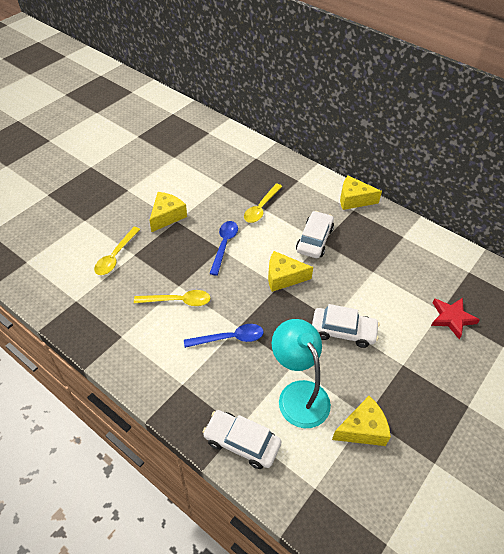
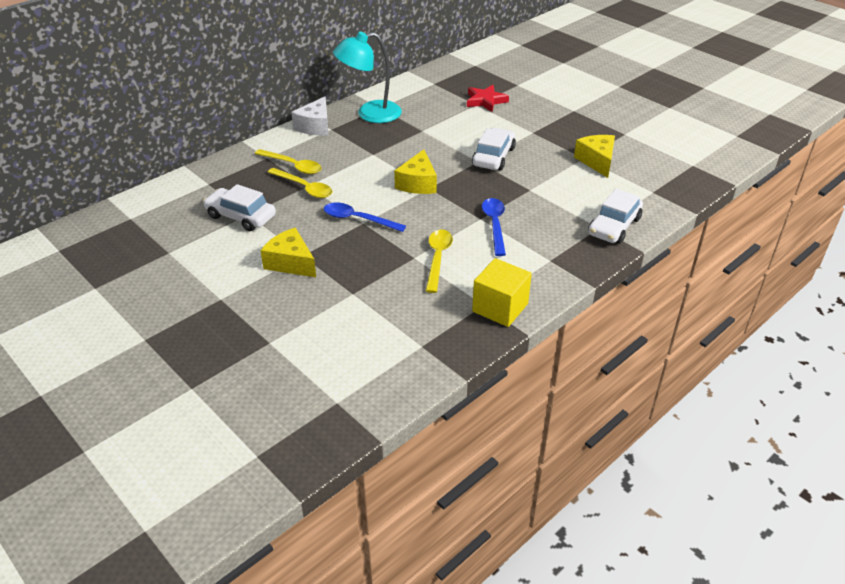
camera: 80 degrees left, 10 degrees down
yellow spoon [94,227,140,275] -> yellow spoon moved to [255,149,322,174]
turquoise lamp [272,319,331,428] -> turquoise lamp moved to [333,32,402,123]
white car [296,211,334,258] -> white car moved to [203,184,276,231]
yellow cheese [340,176,382,210] -> white cheese [291,96,329,136]
none -> yellow cube [472,258,532,327]

